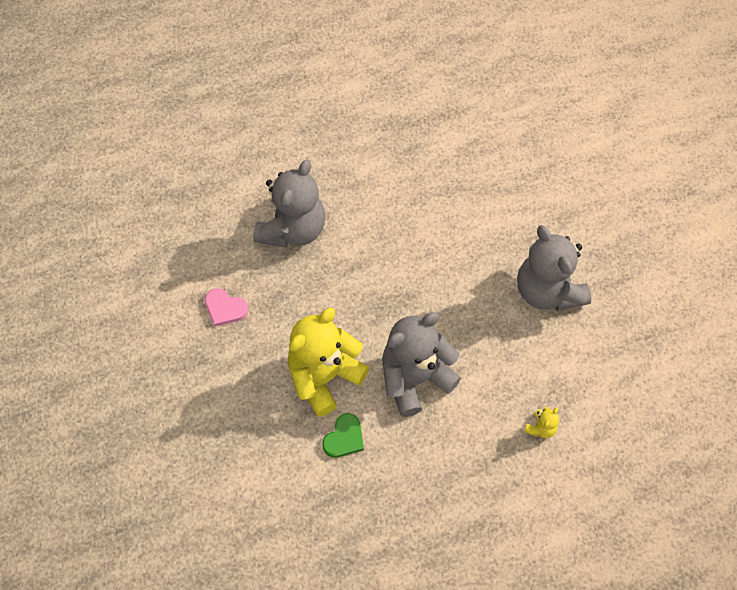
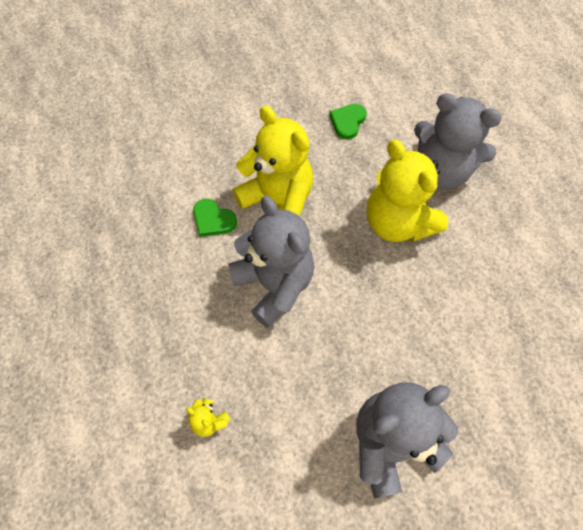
camera: 90 degrees right, 0 degrees up
pink heart [205,288,248,326] -> green heart [329,104,367,139]
none -> yellow teddy bear [367,140,449,242]

